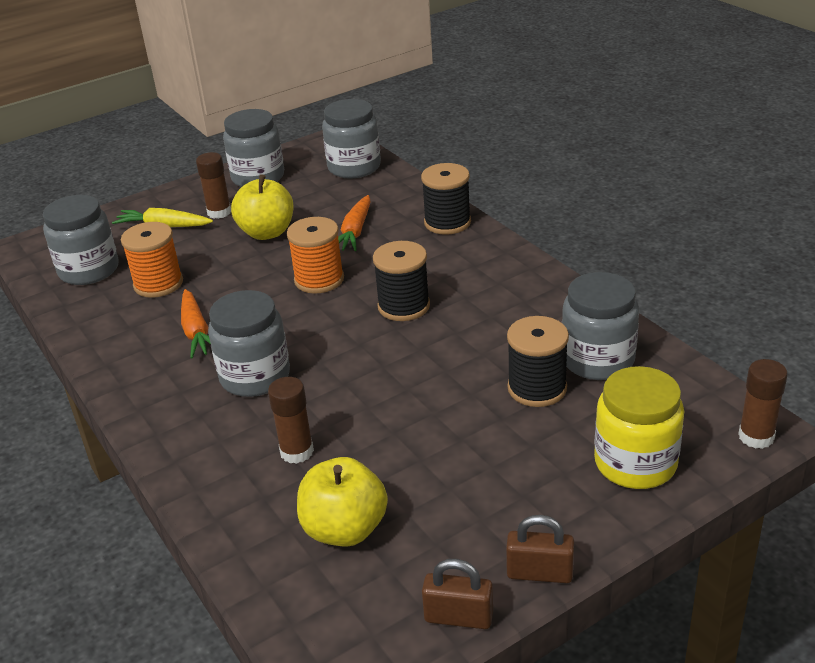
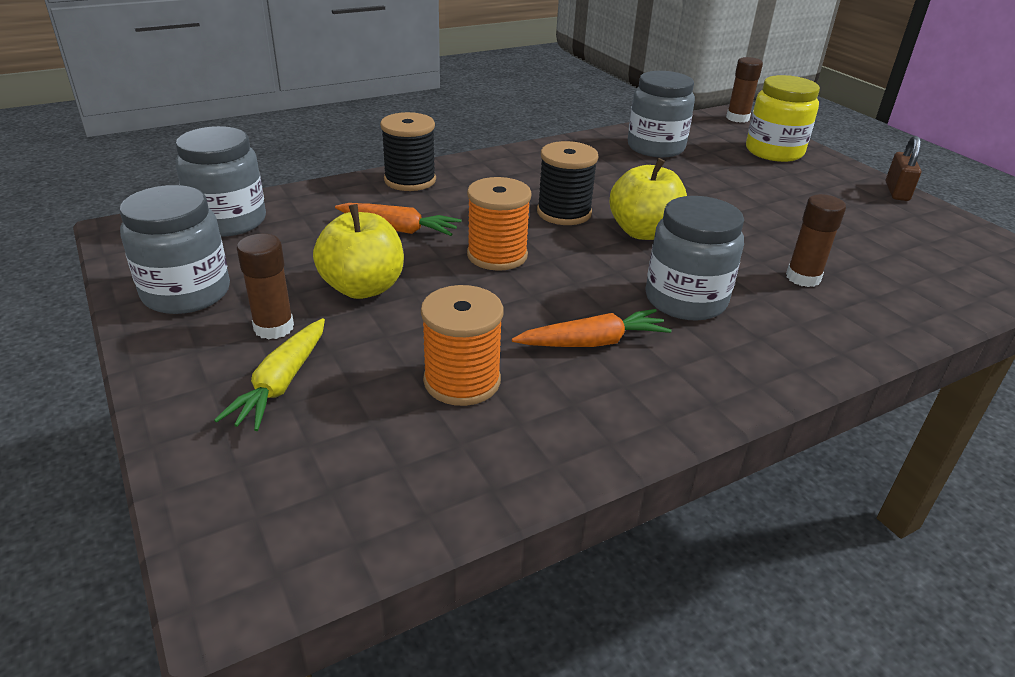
camera: 90 degrees left, 0 degrees up
grey jar [43,195,119,285] -> none
yellow apple [297,457,388,547] -> yellow apple moved to [609,158,687,240]
brown padlock [422,559,493,629] -> none
black spool [507,316,569,407] -> none

